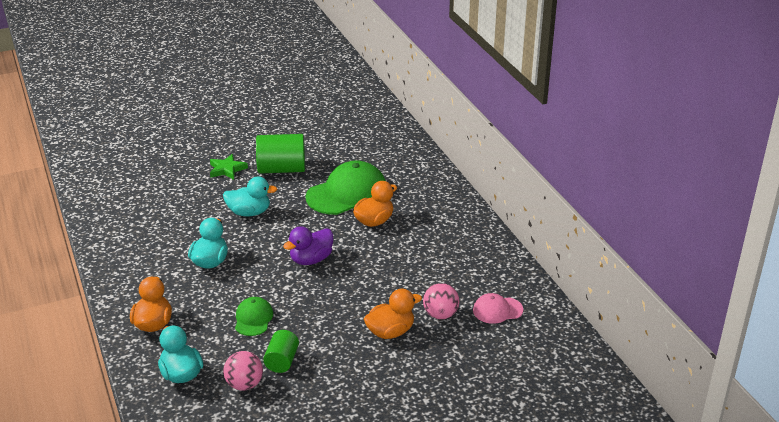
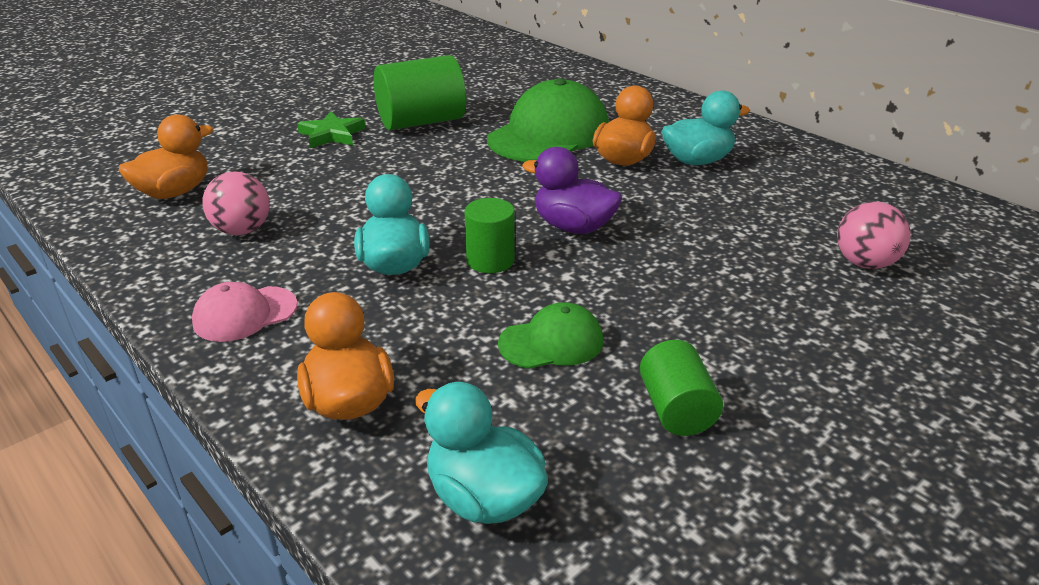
camera: 20 degrees left, 0 degrees up
turquoise duck [223,177,277,217] -> turquoise duck moved to [662,90,750,165]
pink ball [223,351,263,390] -> pink ball moved to [202,171,270,235]
green cap [235,297,273,336] -> green cap turned 90 degrees clockwise [498,302,603,369]
purple duck [283,226,333,265] -> purple duck turned 90 degrees clockwise [522,147,622,234]
orange duck [364,289,422,339] -> orange duck moved to [119,114,213,199]
pink cap [473,293,523,324] -> pink cap moved to [192,282,298,342]
none -> green cylinder [465,198,515,273]

